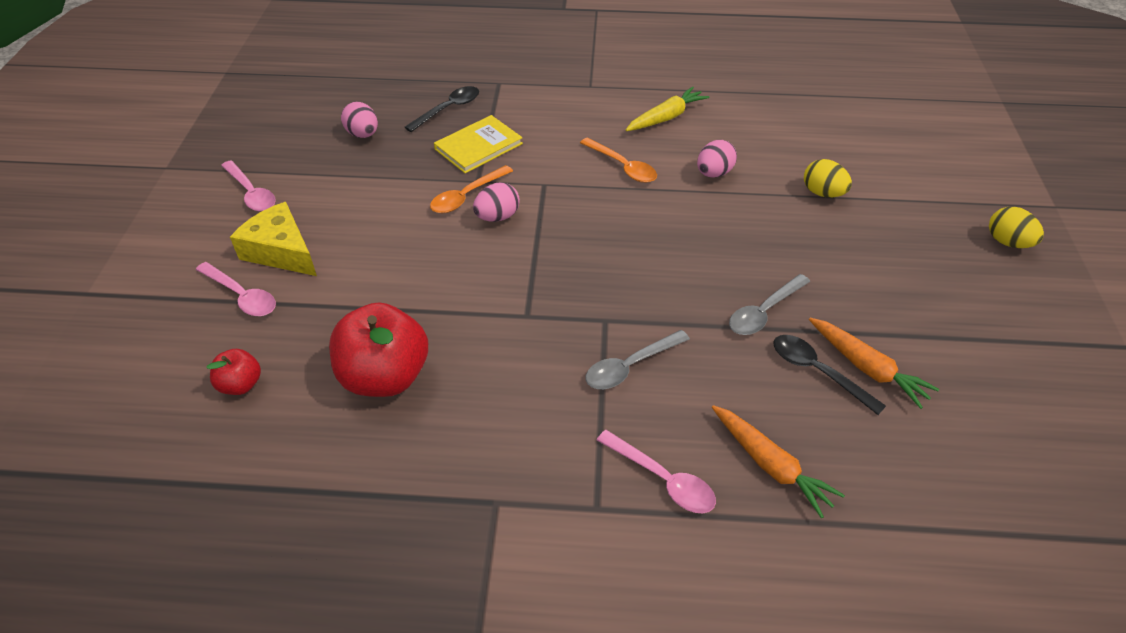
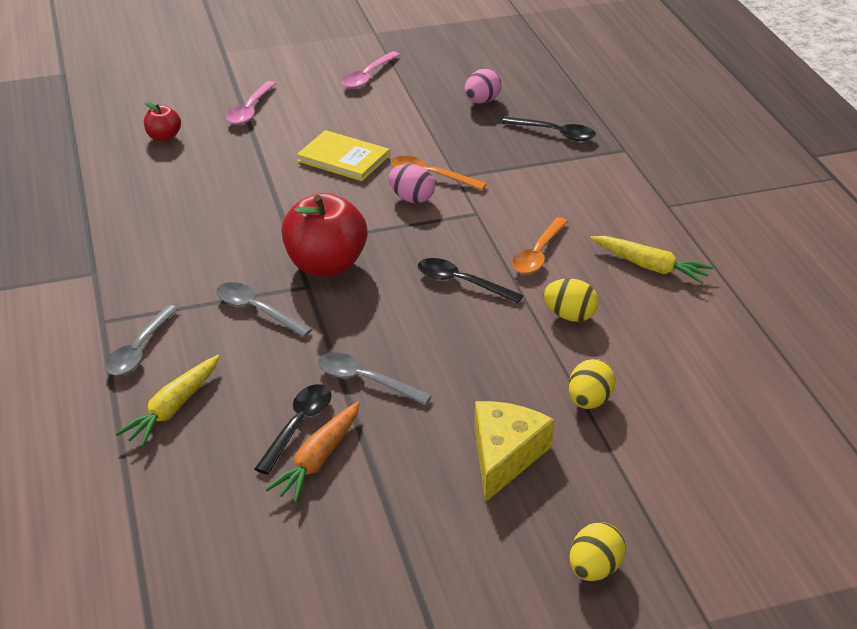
camera: 70 degrees right, 10 degrees down
yellow cheese [230,202,317,276] -> yellow cheese moved to [474,401,554,502]
red apple [329,302,428,397] -> red apple moved to [281,193,368,276]
yellow book [434,115,523,173] -> yellow book moved to [297,130,390,181]
pink spoon [597,430,716,513] -> grey spoon [104,305,178,376]
pink egg [697,140,737,177] -> yellow egg [543,278,599,322]
orange carrot [712,405,845,518] -> yellow carrot [116,355,219,447]
none -> black spoon [418,258,523,303]

